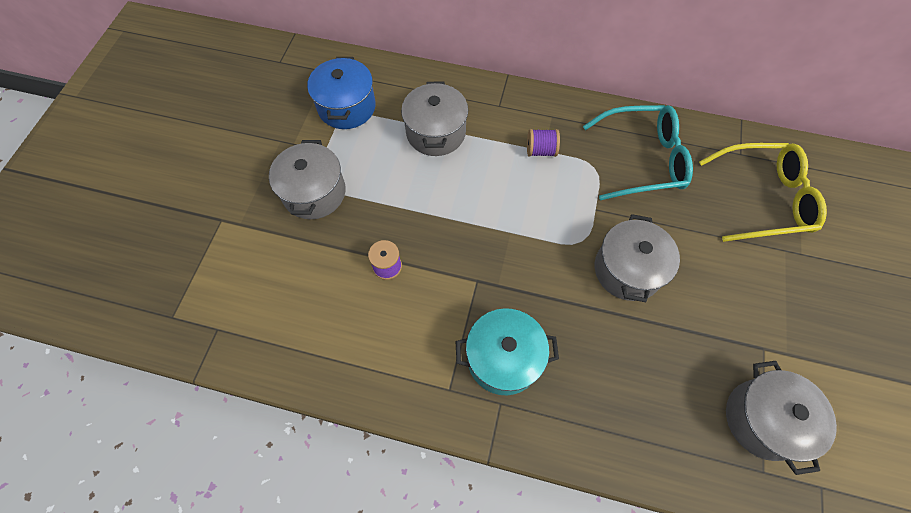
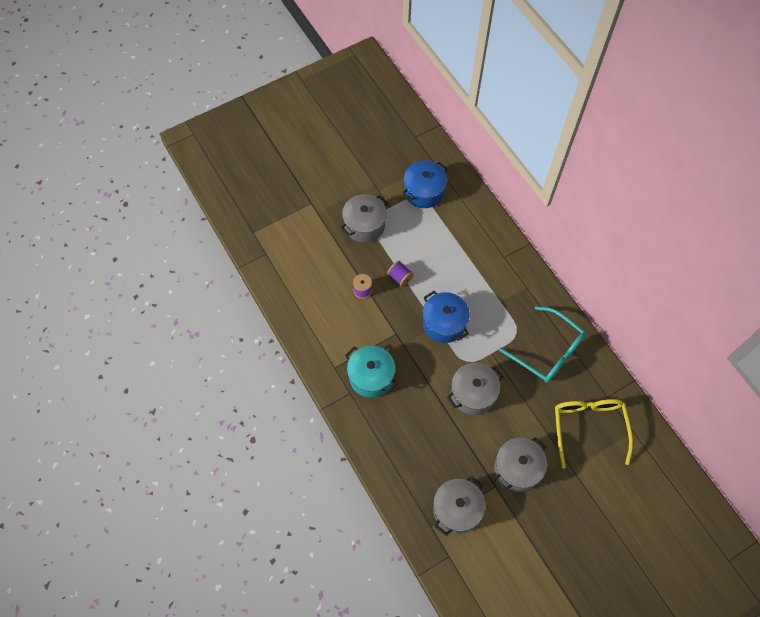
camera: 45 degrees right, 0 degrees up
grey pot [401,82,468,156] -> grey pot moved to [494,437,547,492]
purple spool [527,129,560,157] -> purple spool moved to [387,261,414,287]
yellow glasses [699,143,827,242] -> yellow glasses turned 135 degrees counterclockwise [555,399,633,469]
none -> blue pot [423,291,470,343]

